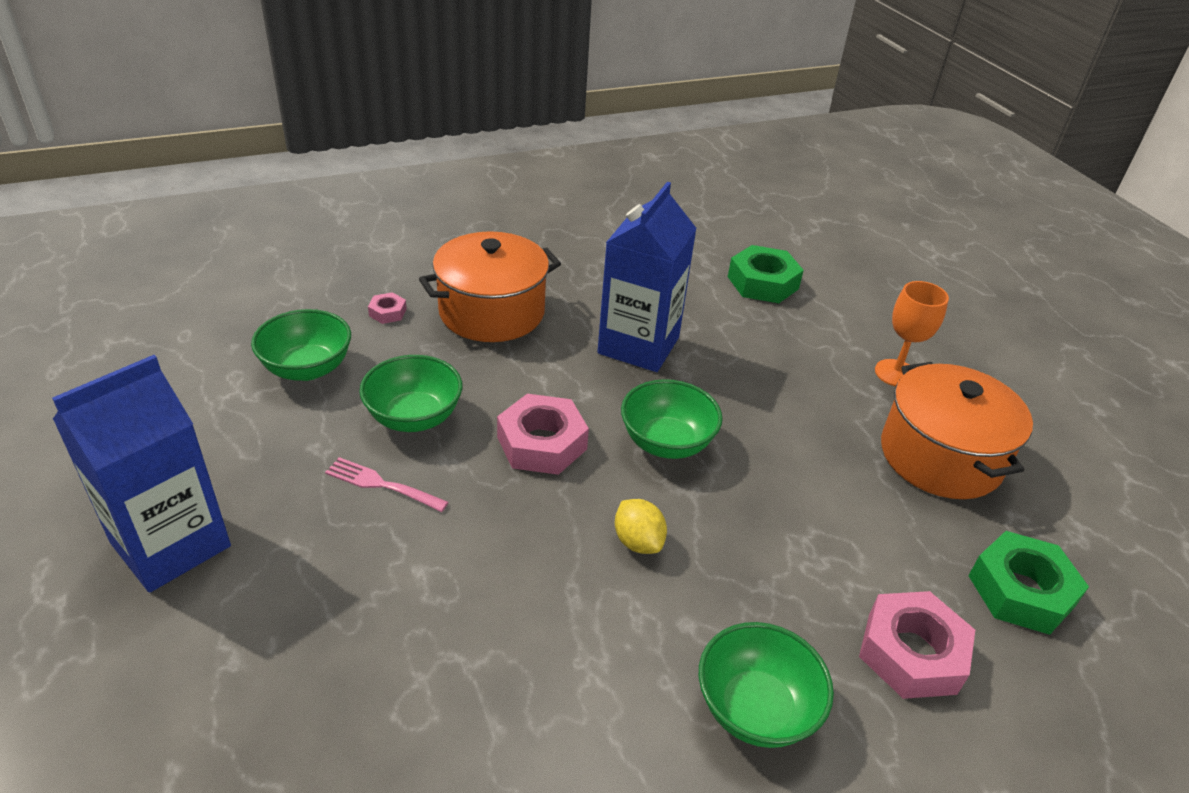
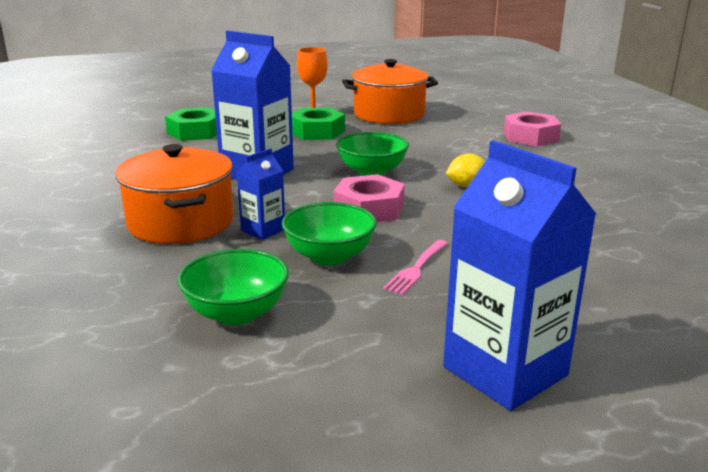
camera: 80 degrees left, 15 degrees down
pink nut [368,292,407,324] -> none
green bowl [699,622,834,748] -> none
green nut [968,531,1089,635] -> green nut moved to [292,108,345,140]
none -> blue carton [237,148,285,240]

